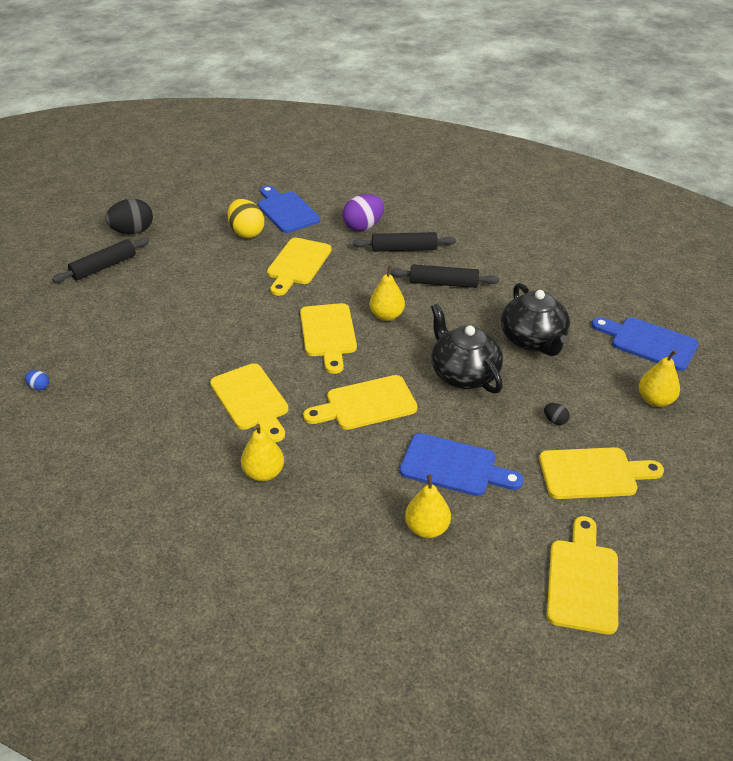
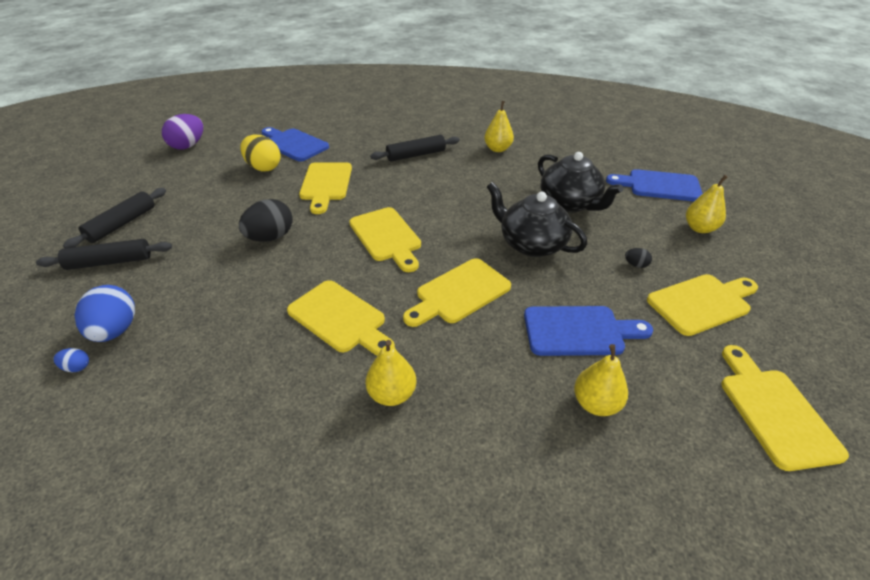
camera: 20 degrees left, 0 degrees up
black egg [105,199,153,234] -> black egg moved to [239,199,293,242]
purple egg [342,194,384,231] -> purple egg moved to [162,114,203,150]
yellow pear [370,265,405,321] -> yellow pear moved to [484,101,514,152]
black rolling pin [390,264,499,288] -> black rolling pin moved to [36,239,172,270]
none -> blue egg [75,285,135,342]

